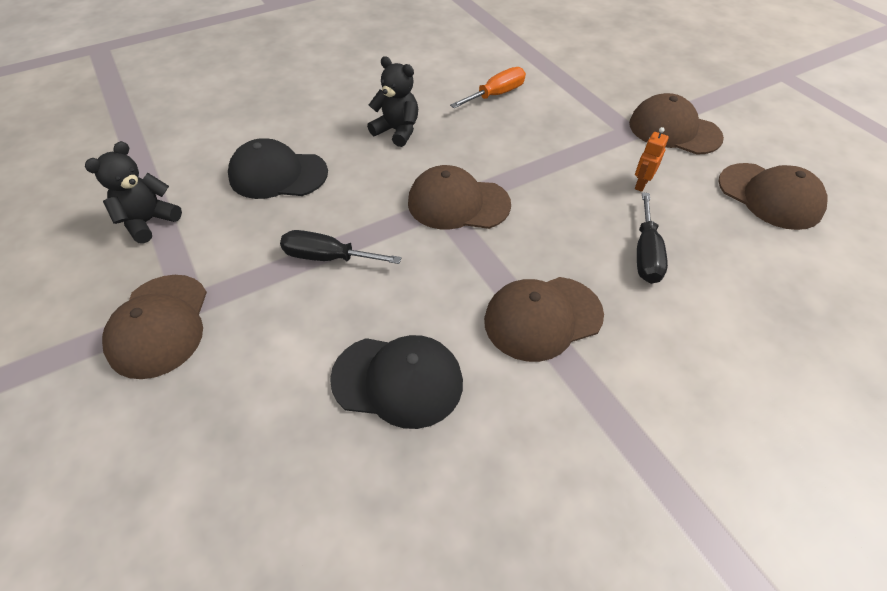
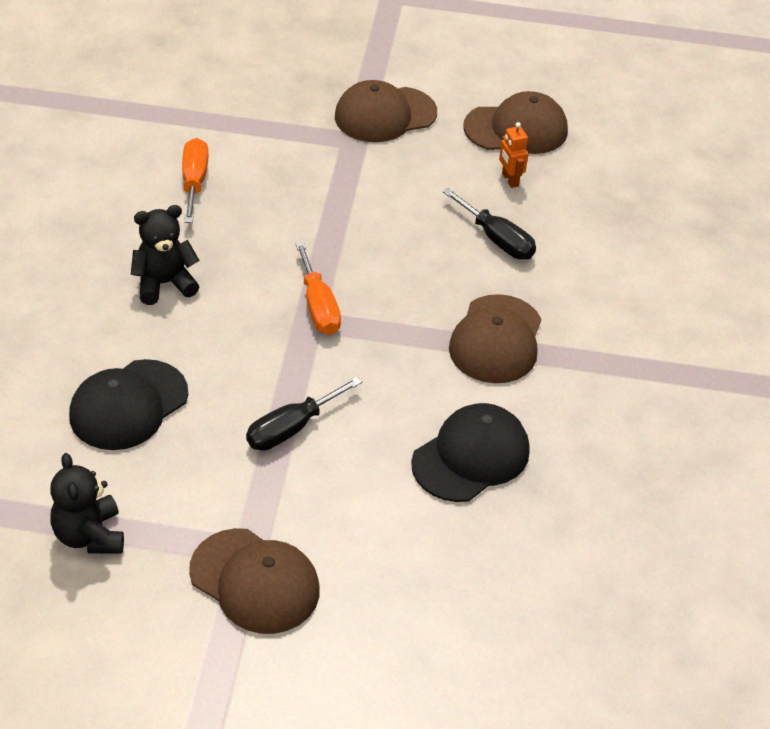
camera: 55 degrees left, 5 degrees down
brown cap [408,165,511,229] -> orange screwdriver [295,241,341,335]
orange robot [635,127,669,192] -> orange robot moved to [499,122,528,188]

